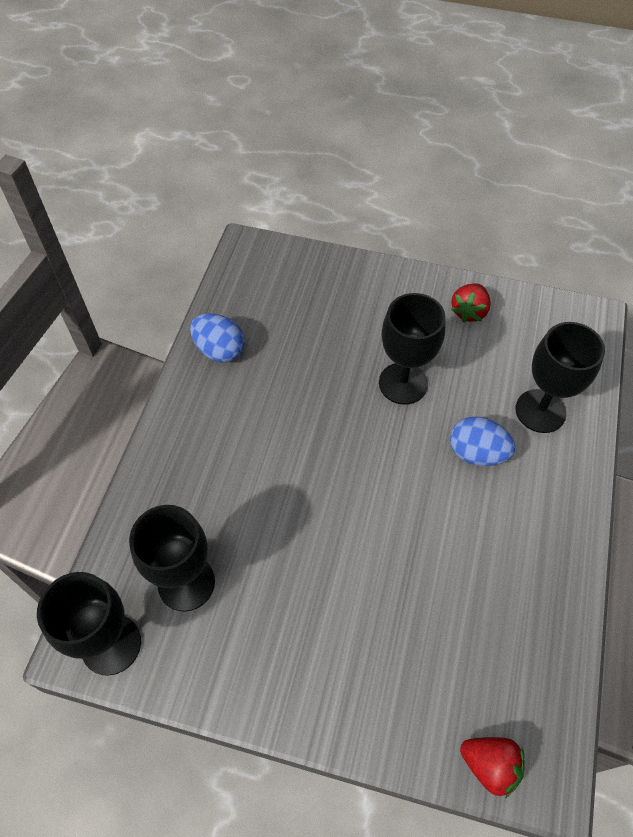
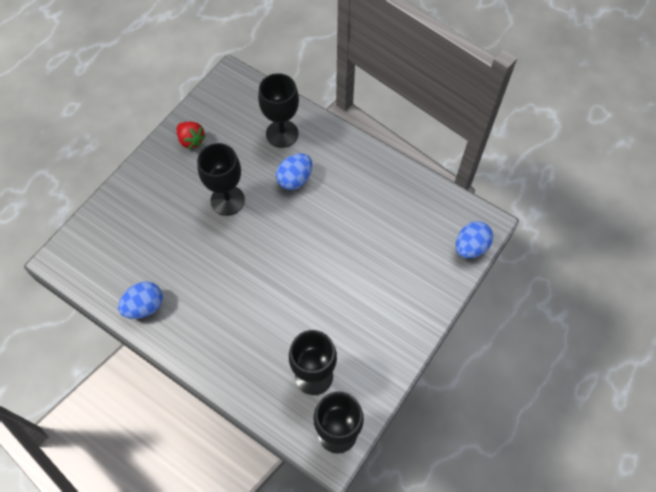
camera: 70 degrees left, 5 degrees up
red strawberry [460,737,524,798] -> blue egg [456,221,493,258]

